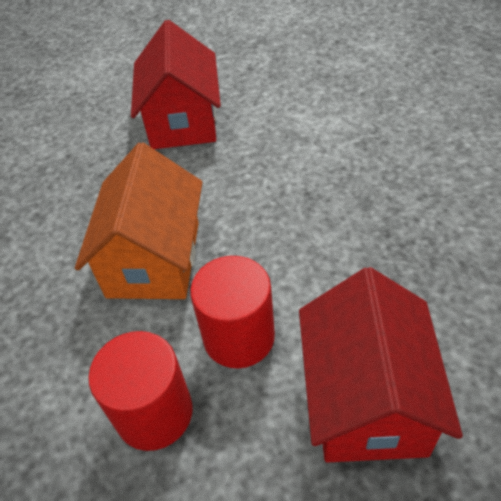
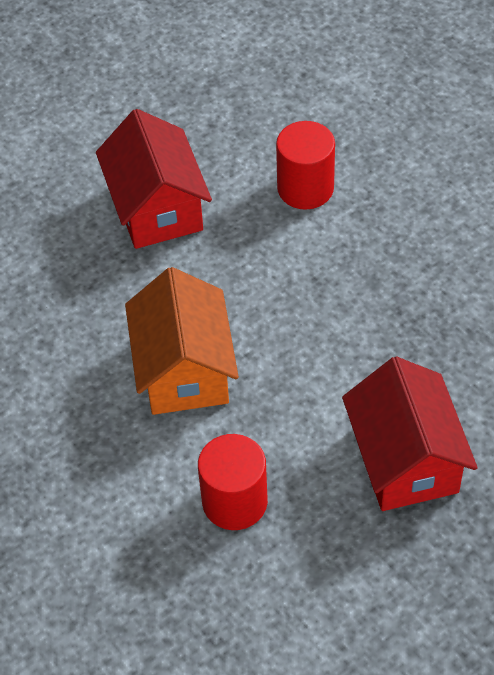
camera: 15 degrees left, 5 degrees up
red cylinder [190,256,275,369] -> red cylinder moved to [276,121,335,210]

